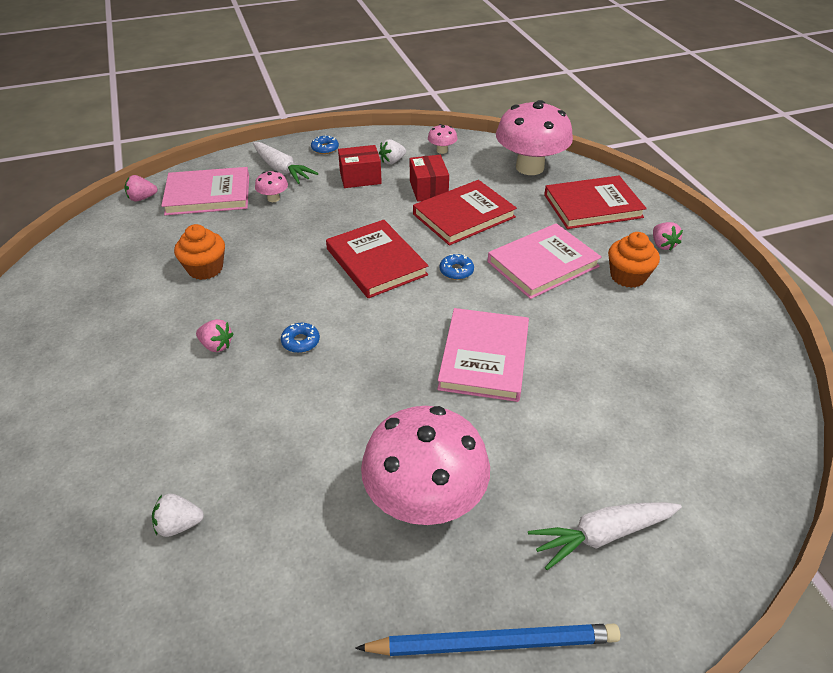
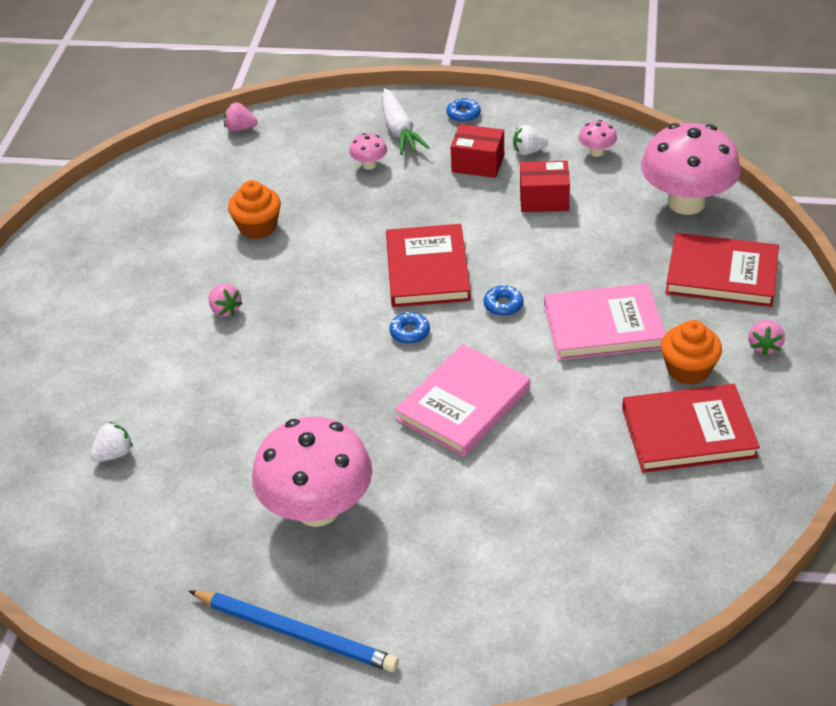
camera: 30 degrees right, 0 degrees up
white strawberry [152,494,204,537] -> white strawberry turned 120 degrees clockwise [90,422,133,462]
pink book [161,167,249,215] -> none
blue donut [281,323,320,353] -> blue donut moved to [389,312,430,344]
red box [410,155,449,202] -> red box turned 75 degrees clockwise [520,161,570,212]
red book [413,180,517,245] -> red book moved to [622,384,760,473]
white carrot [528,502,682,570] -> none

